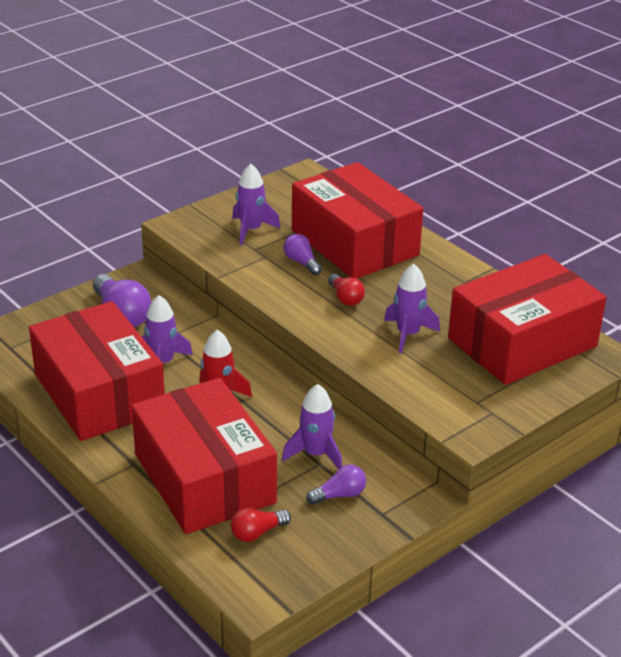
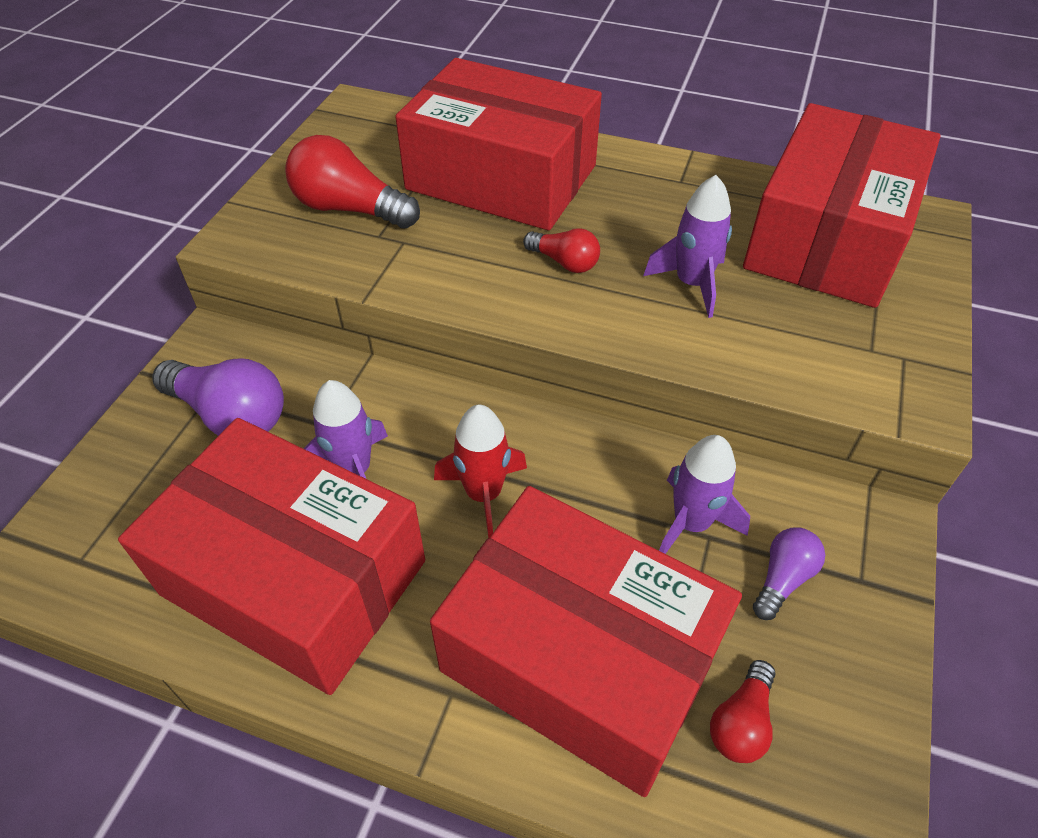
camera: 30 degrees left, 15 degrees up
purple rocket [232,164,281,245] -> red light bulb [285,135,420,228]
purple light bulb [284,234,322,275] -> none

